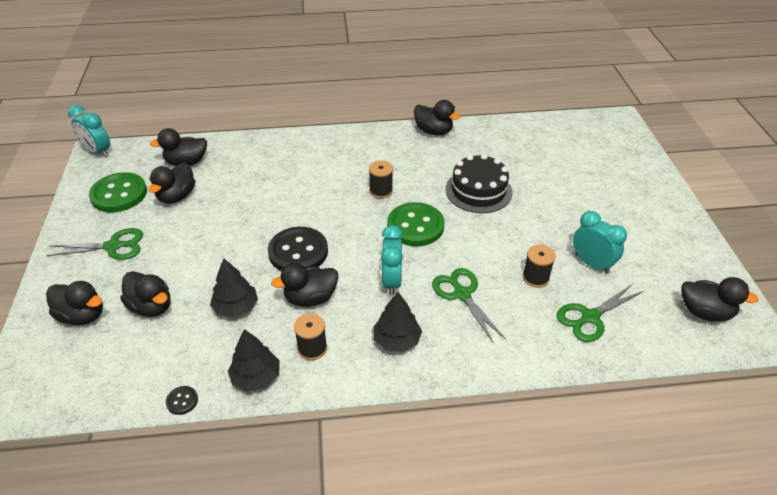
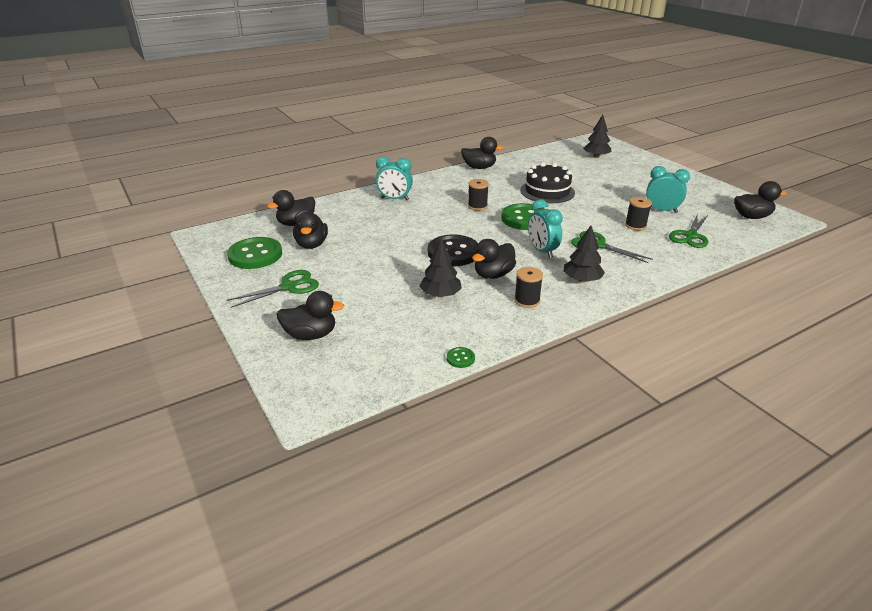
camera: 25 degrees left, 10 degrees down
turquoise clock [68,105,110,157] -> turquoise clock moved to [376,157,413,200]
black duck [120,271,170,317] -> none
black button [166,386,198,415] -> green button [447,347,475,368]
black tree [228,329,280,392] -> black tree moved to [583,115,611,158]

